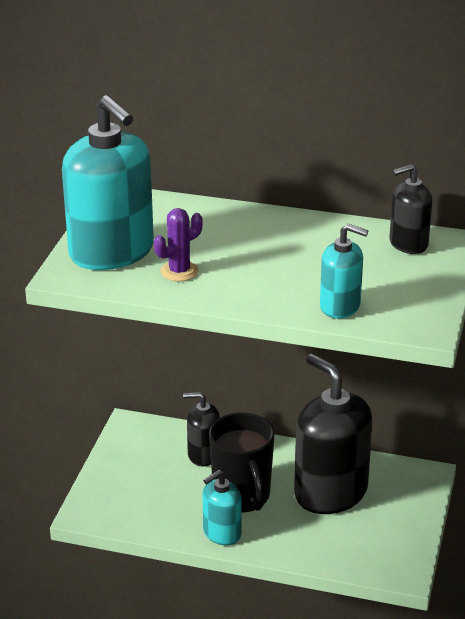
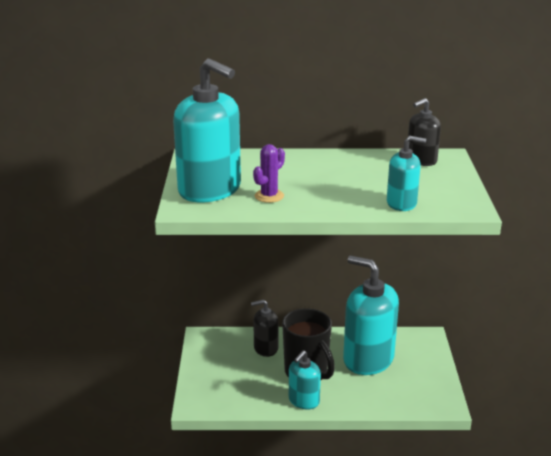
camera: 15 degrees left, 5 degrees down
black soap dispenser [294,354,373,514] -> turquoise soap dispenser [343,256,399,375]

